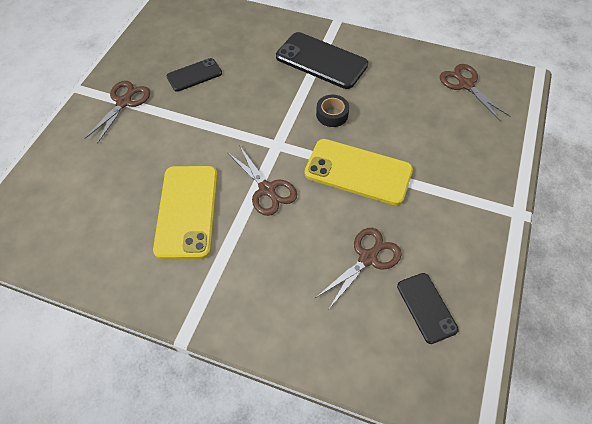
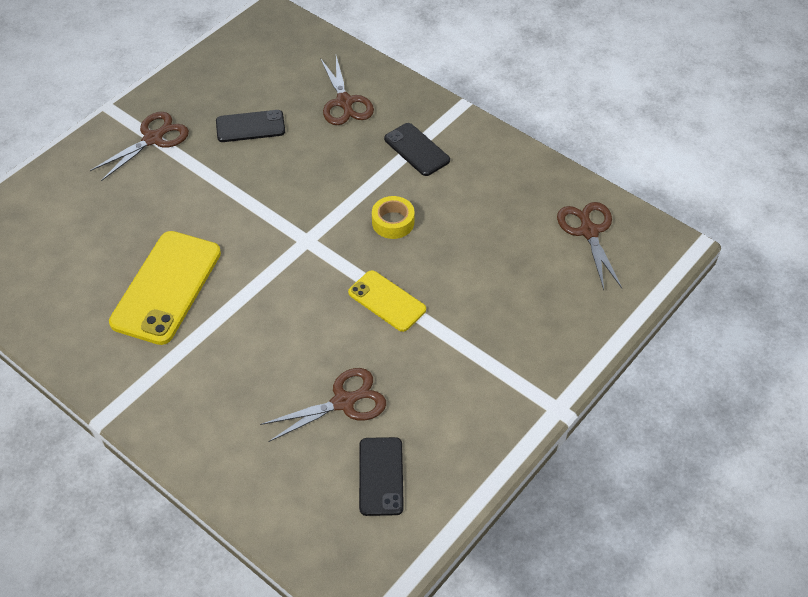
camera: 20 degrees right, 5 degrees down
brown scissors [227,145,297,216] -> brown scissors moved to [320,56,374,125]
black phone [276,32,368,89] -> black phone [384,123,450,176], size x0.58
yellow phone [305,139,413,205] -> yellow phone [348,270,426,332], size x0.58
black tape [316,95,349,127] -> yellow tape [372,196,415,239]

